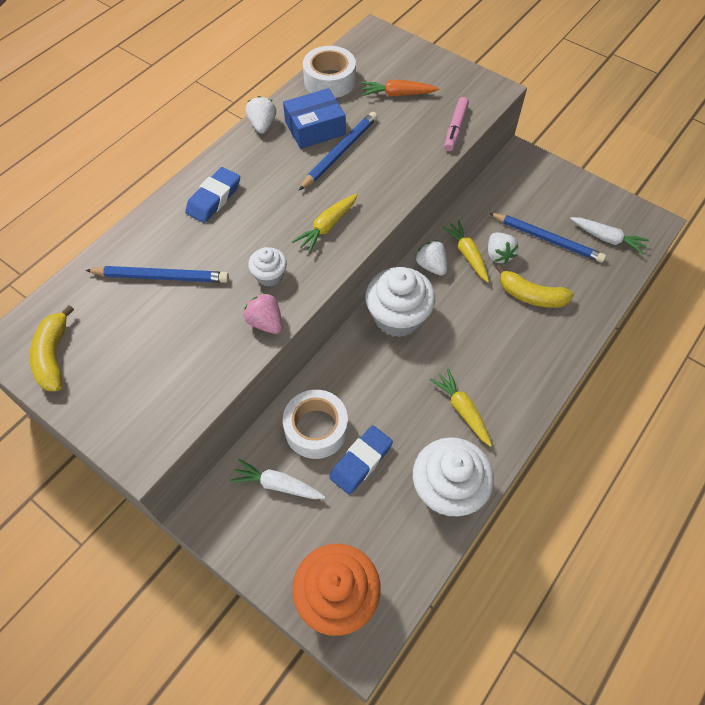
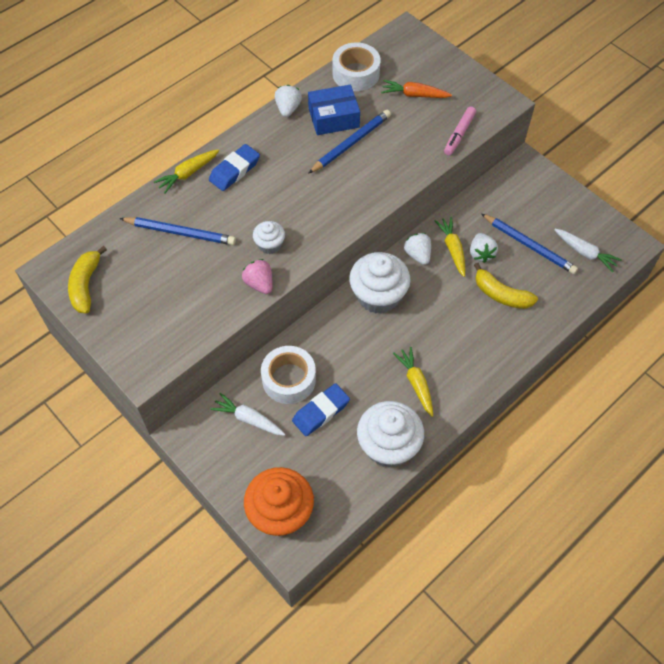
camera: 10 degrees right, 0 degrees up
yellow carrot [292,194,358,253] -> yellow carrot moved to [154,149,219,194]

